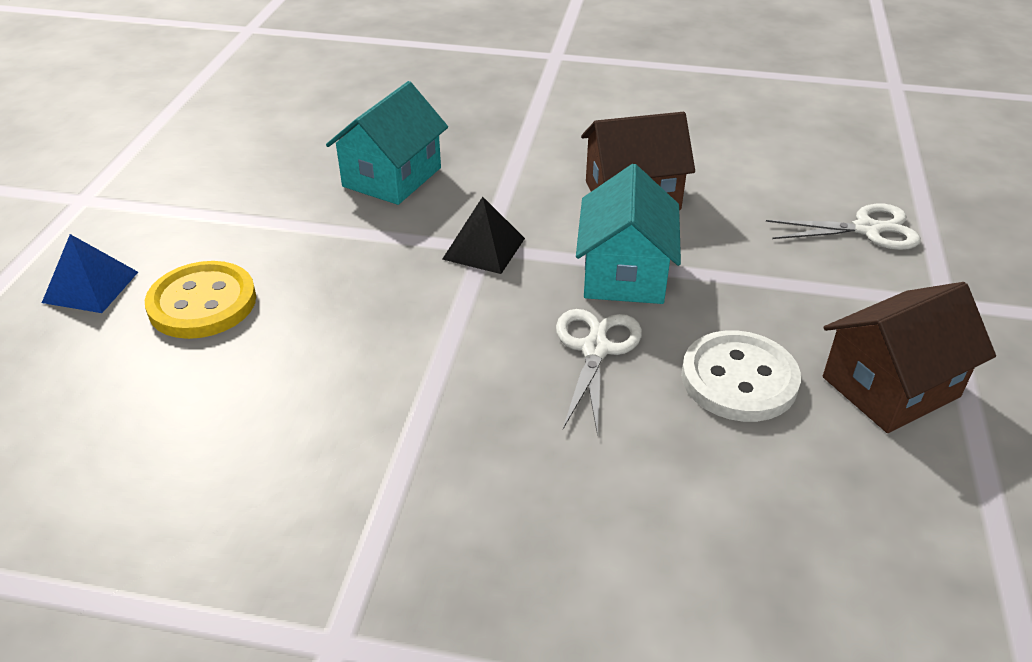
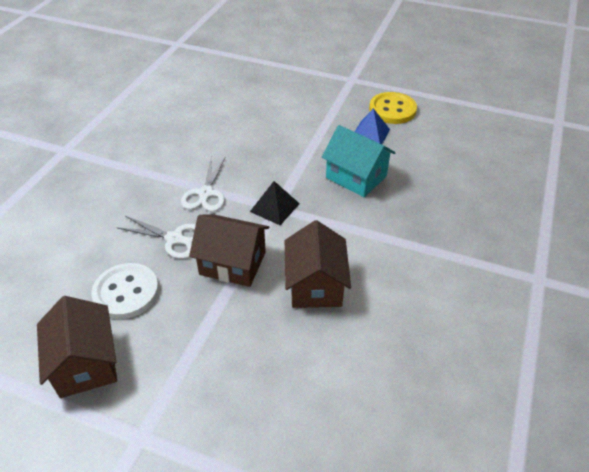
camera: 100 degrees right, 5 degrees up
blue pyramid [42,234,138,313] -> blue pyramid moved to [355,108,390,144]
yellow button [145,261,256,339] -> yellow button moved to [369,92,417,124]
turquoise house [576,164,681,304] -> brown house [189,214,269,287]
white scissors [766,204,921,250] -> white scissors moved to [181,156,226,212]

